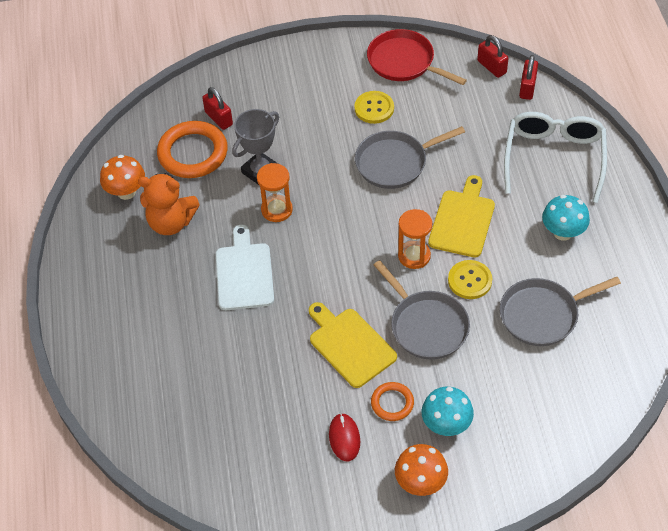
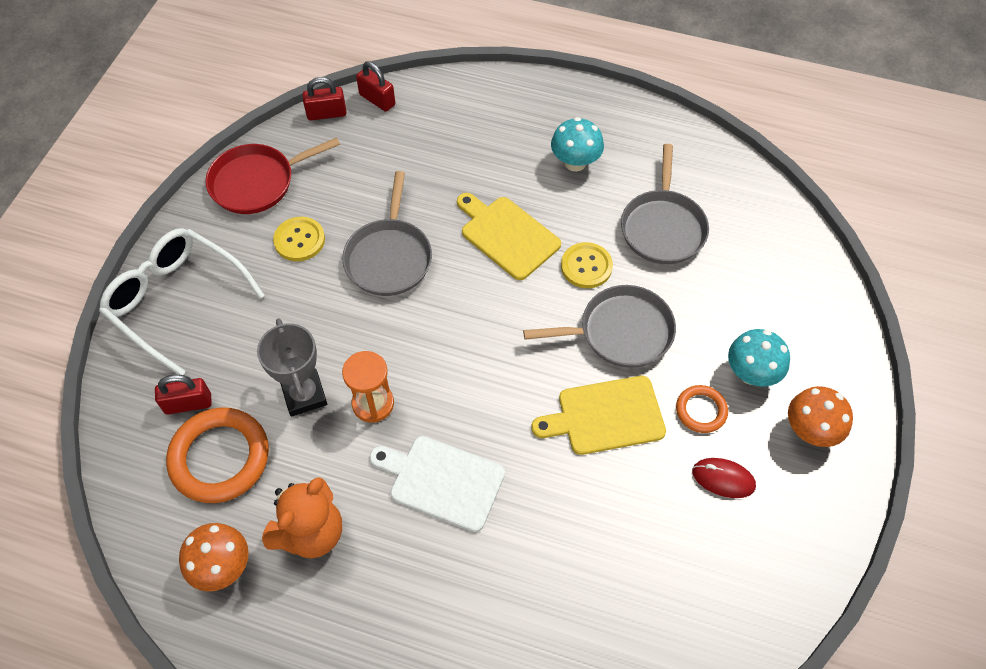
camera: 65 degrees left, 5 degrees up
orange hourglass [398,209,432,269] -> none
white glasses [504,112,607,203] -> white glasses moved to [99,228,265,375]

